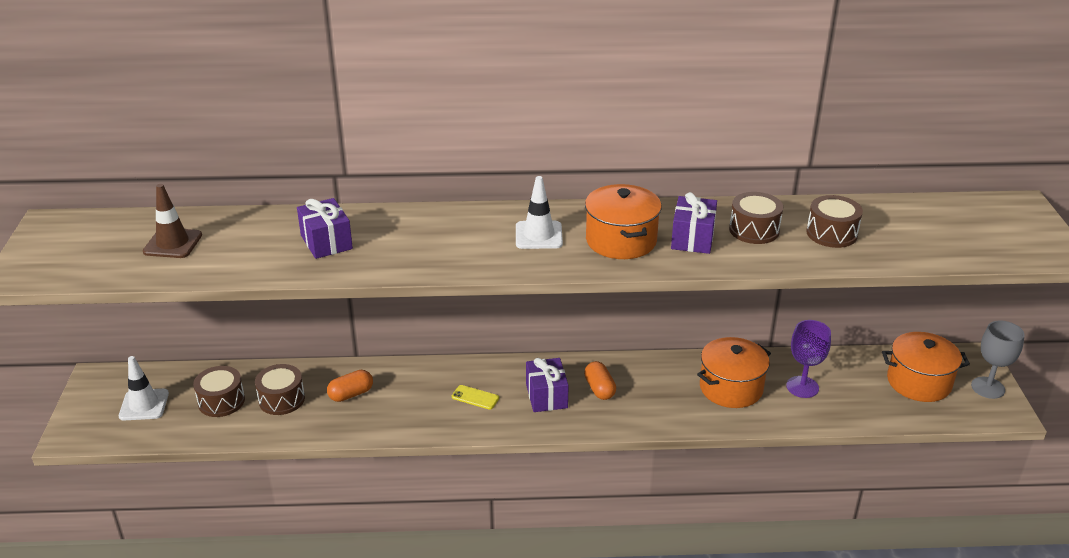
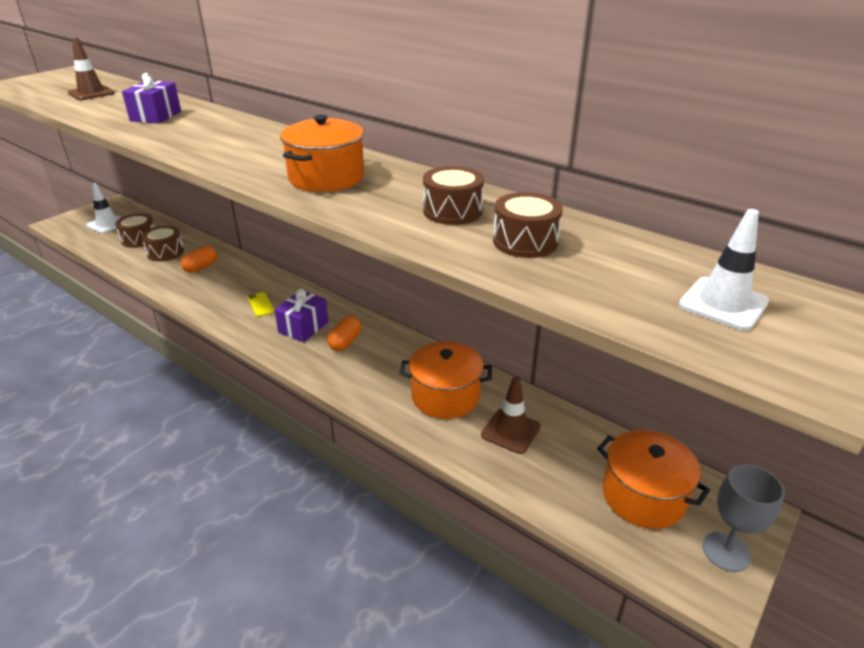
camera: 40 degrees right, 0 degrees up
orange capsule [327,370,373,402] -> orange capsule turned 60 degrees counterclockwise [180,246,218,273]
white traffic cone [516,176,563,249] -> white traffic cone moved to [679,209,769,331]
purple gift [671,192,717,254] -> none
purple goblet [786,320,831,398] -> brown traffic cone [481,376,541,454]

